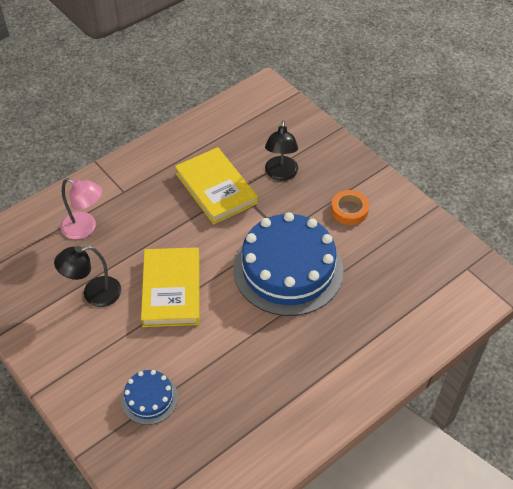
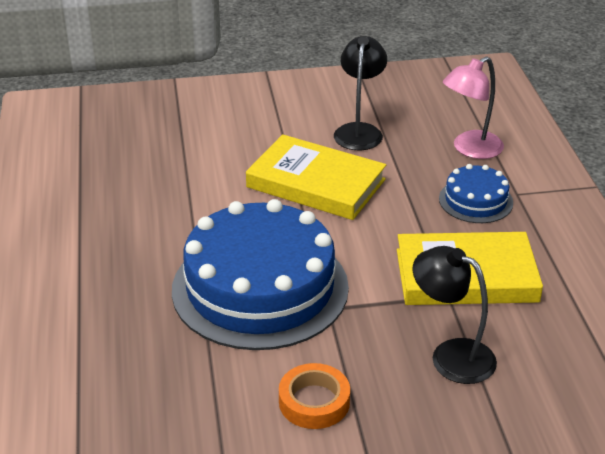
camera: 120 degrees right, 15 degrees down
blue cake [121,370,178,425] -> blue cake moved to [439,164,513,223]

